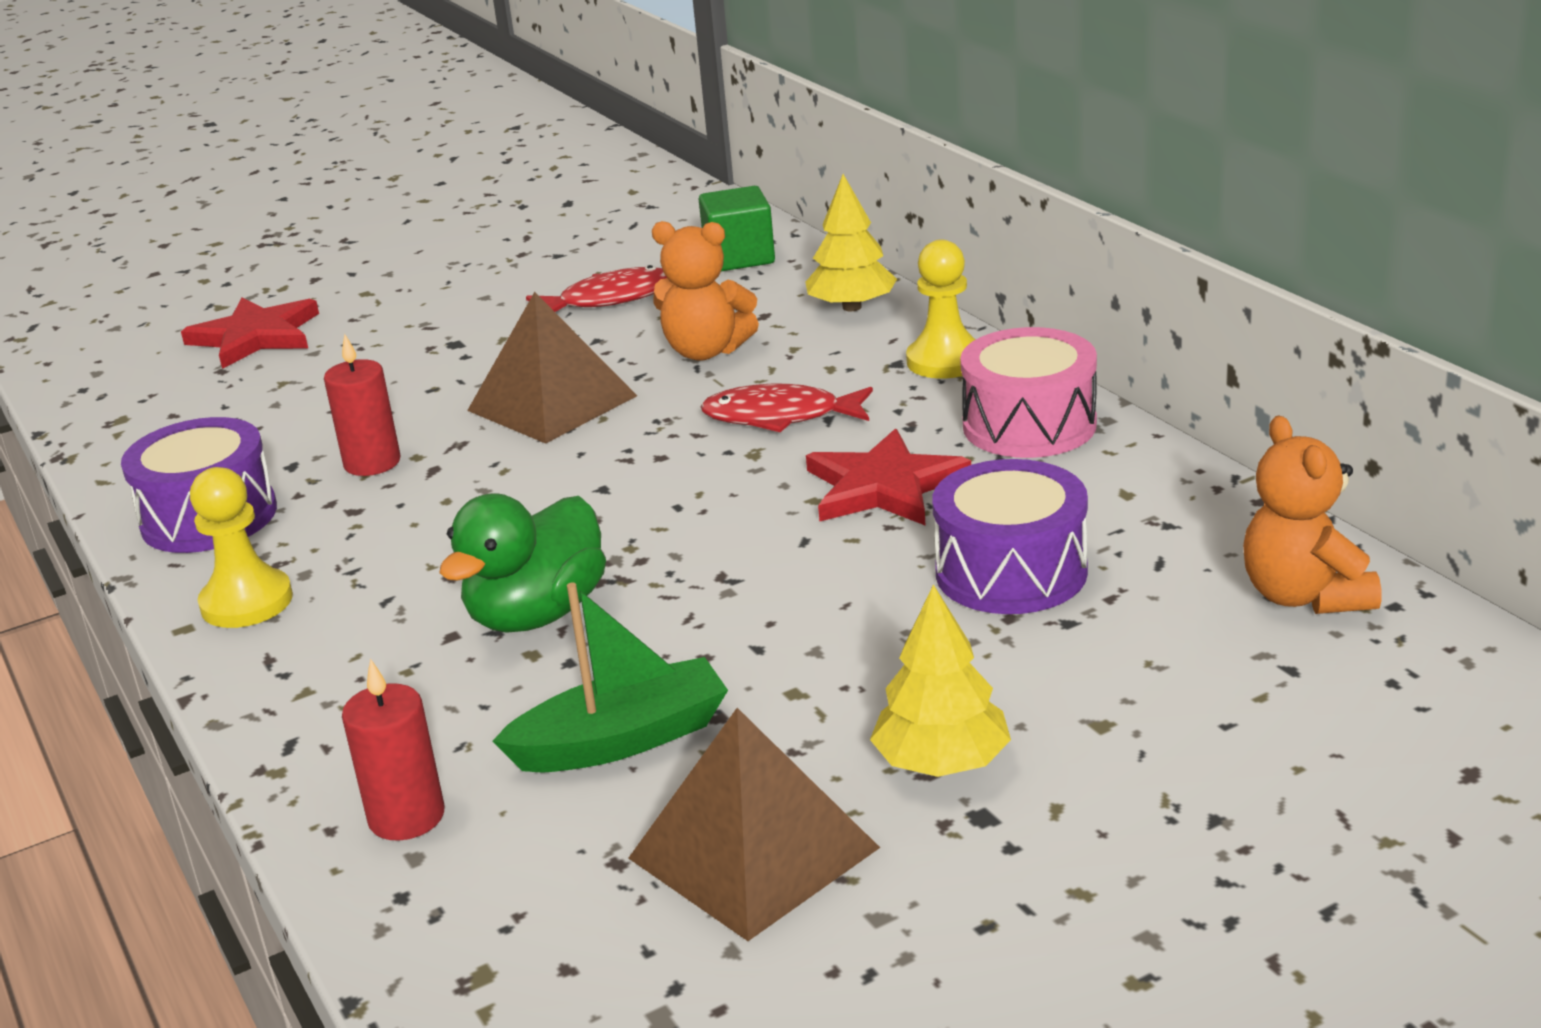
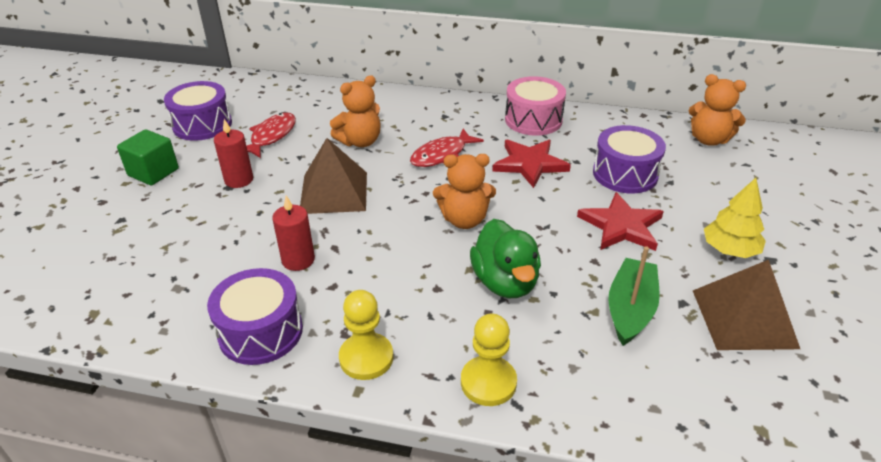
camera: 50 degrees left, 10 degrees up
red star [181,297,319,369] -> red star moved to [577,192,664,251]
red candle [342,658,445,841] -> red candle moved to [214,119,253,188]
green cube [699,186,775,271] -> green cube moved to [117,129,179,186]
yellow tree [806,174,897,311] -> none
yellow pawn [906,239,976,379] -> yellow pawn moved to [461,313,517,406]
none -> purple drum [164,81,232,141]
none -> orange teddy bear [433,154,496,229]

